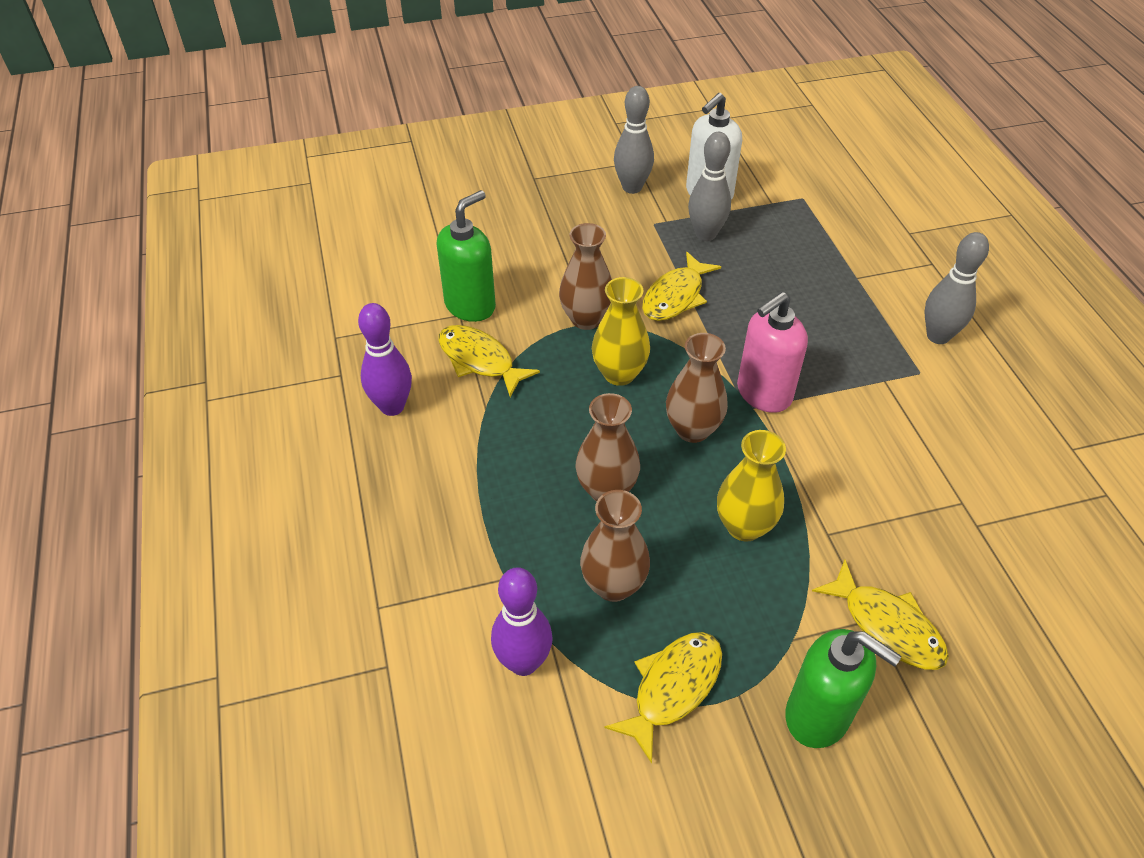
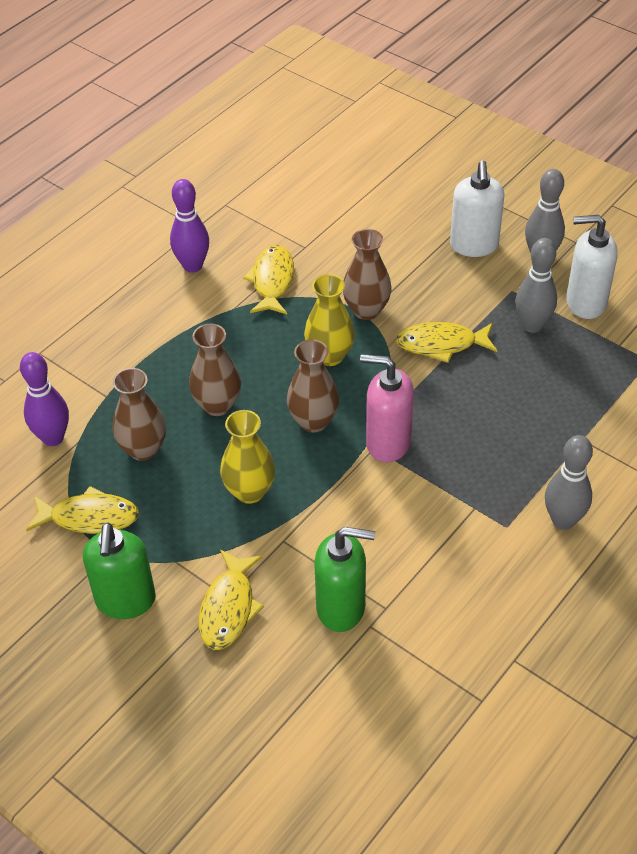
camera: 55 degrees right, 0 degrees up
green soap dispenser [436,190,496,322] -> green soap dispenser moved to [315,527,375,632]
none -> white soap dispenser [450,161,504,257]

